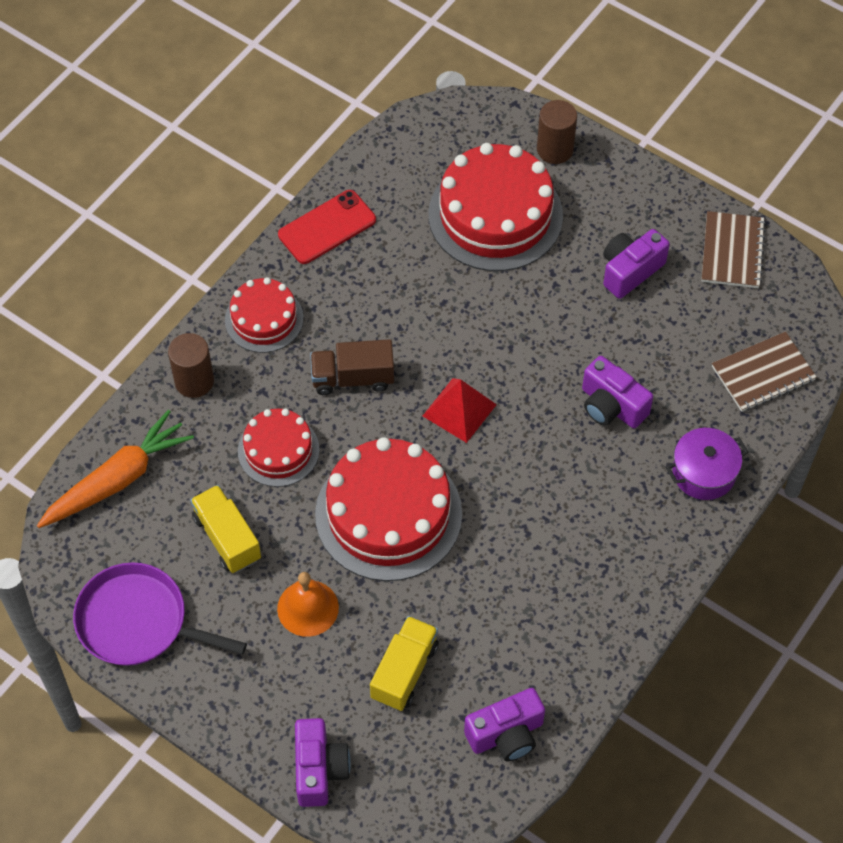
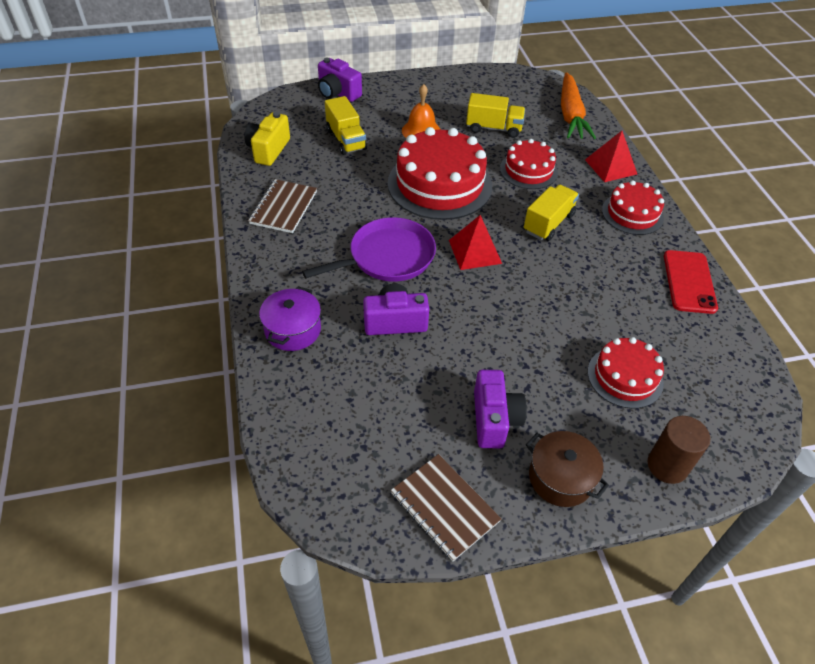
camera: 130 degrees right, 10 degrees down
purple pan [73,562,247,666] -> purple pan moved to [302,217,436,282]
brown cylinder [168,333,214,398] -> red pyramid [585,131,637,182]
brown truck [310,339,394,395] -> yellow truck [524,184,579,241]
red cake [429,143,563,271] -> red cake [588,337,664,409], size x0.57
purple camera [464,688,545,761] -> yellow camera [245,112,290,166]
brown notebook [712,331,816,412] -> brown notebook moved to [248,179,317,233]
none -> brown pot [526,431,609,507]

